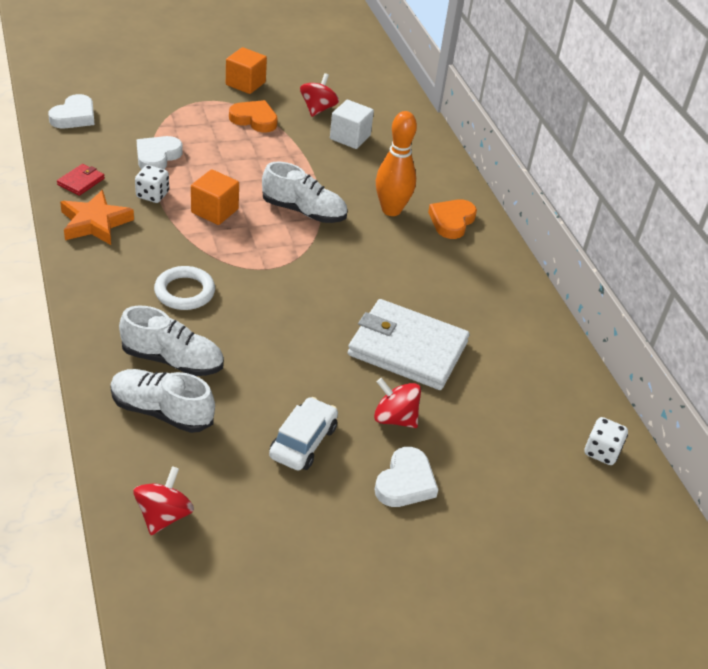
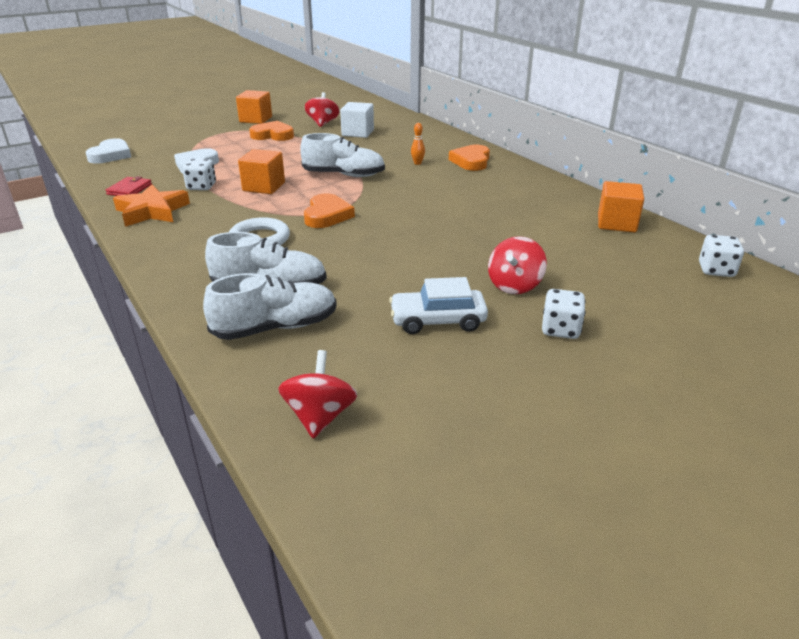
camera: 10 degrees left, 10 degrees down
white shoe [110,369,215,433] -> white shoe turned 150 degrees clockwise [203,273,337,340]
white car [269,397,338,471] -> white car turned 105 degrees counterclockwise [389,277,488,334]
white wallet [348,299,469,390] -> none
red spinning top [374,378,421,428] -> red spinning top turned 75 degrees counterclockwise [488,236,547,294]
white heart [374,447,438,507] -> white dice [542,289,586,339]
orange bowling pin [376,111,417,216] -> orange bowling pin [411,123,425,165], size x0.40
none -> orange heart [304,193,355,228]
none -> orange cube [598,181,644,232]

